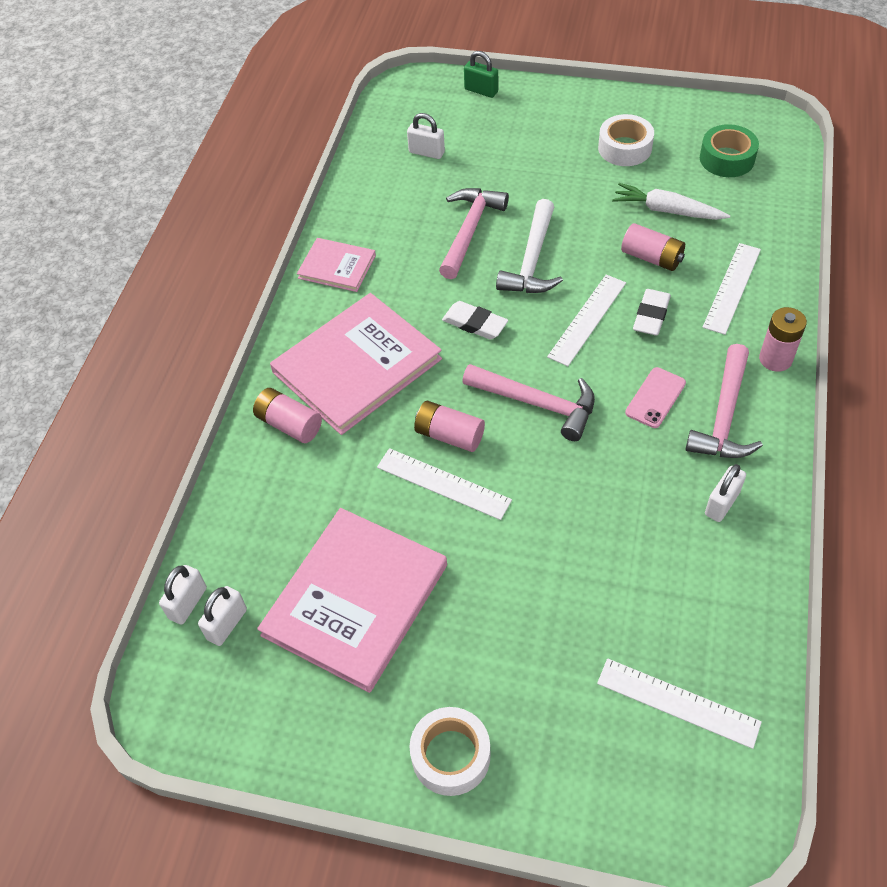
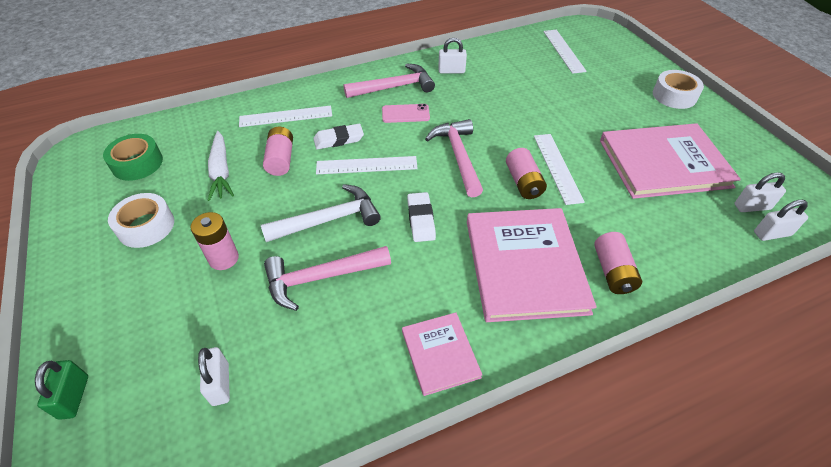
camera: 130 degrees left, 5 degrees down
pink book [270,293,442,435] -> pink book turned 75 degrees clockwise [467,208,597,322]
pink battery [759,307,807,372] -> pink battery moved to [191,212,239,270]

